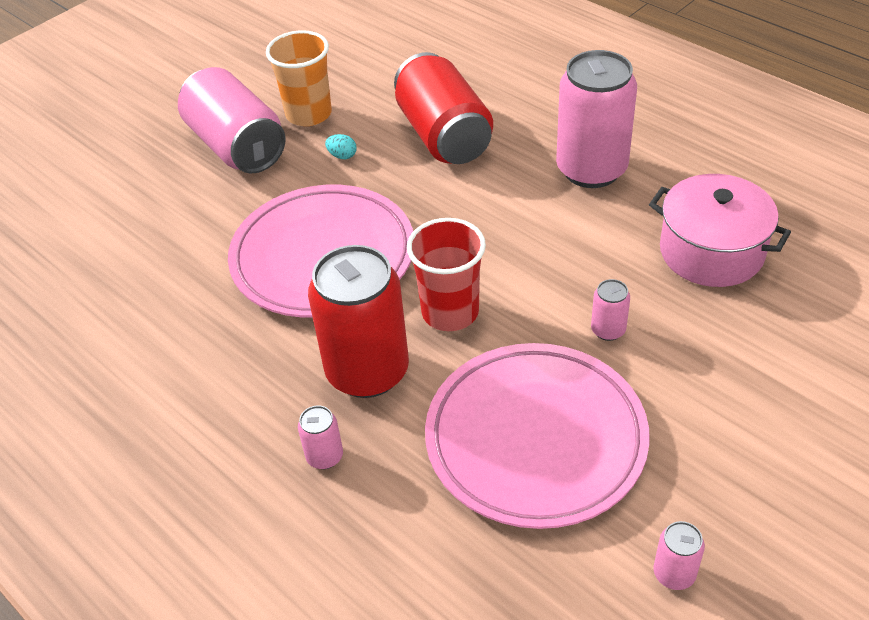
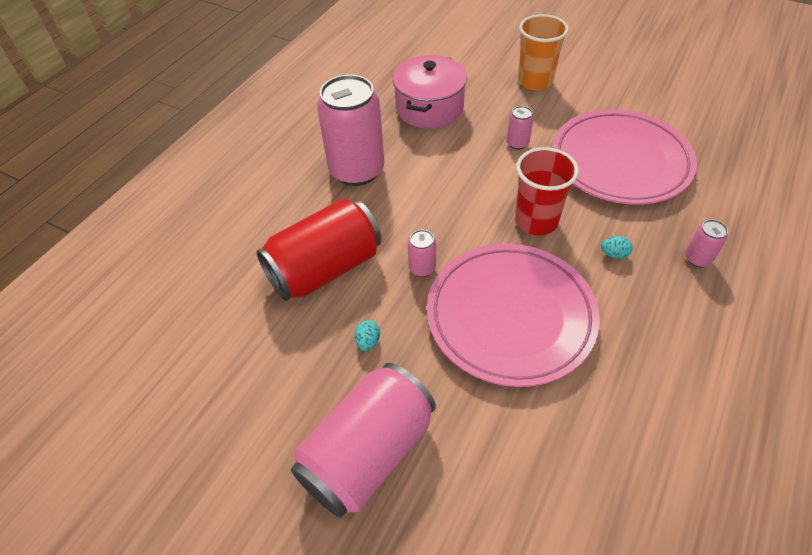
camera: 105 degrees left, 5 degrees up
orange cup [266,30,332,126] -> orange cup moved to [518,14,569,90]
red can [308,245,409,398] -> turquoise egg [601,236,633,259]
pink can [654,521,705,590] -> pink can moved to [408,229,436,277]

